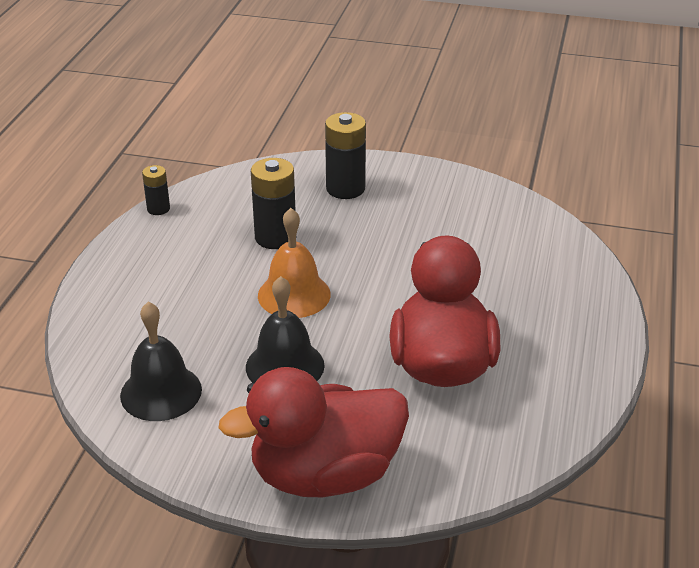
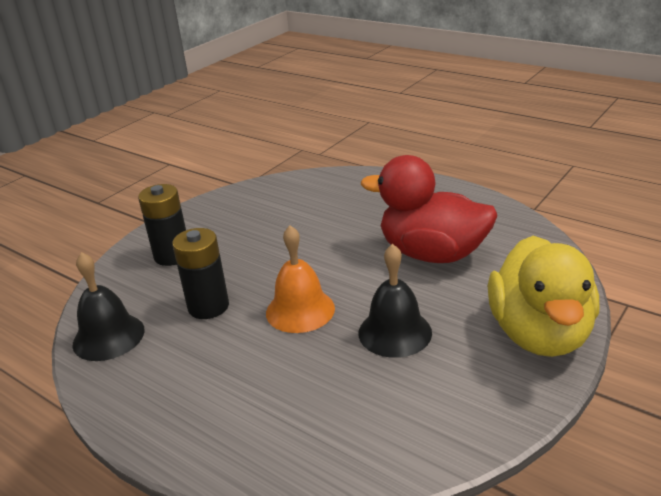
camera: 65 degrees left, 5 degrees down
black bell [120,302,202,421] -> black bell moved to [72,252,145,361]
black battery [142,165,170,215] -> none
red duck [218,367,409,497] -> yellow duck [488,236,599,357]

